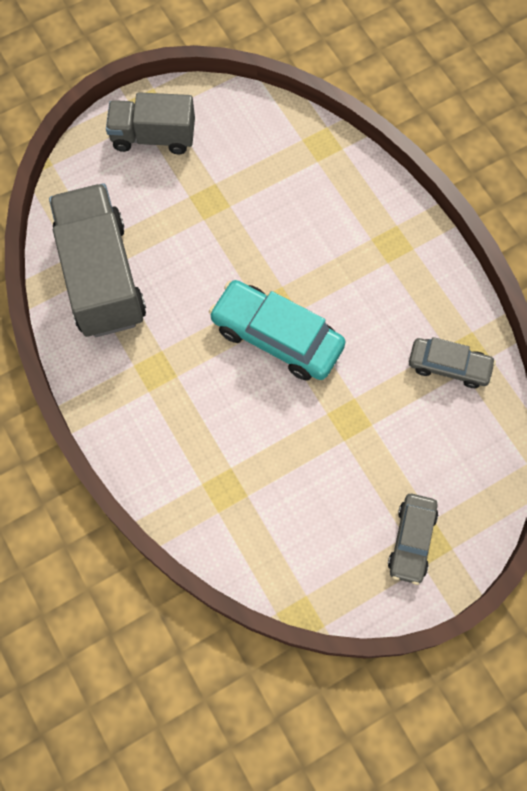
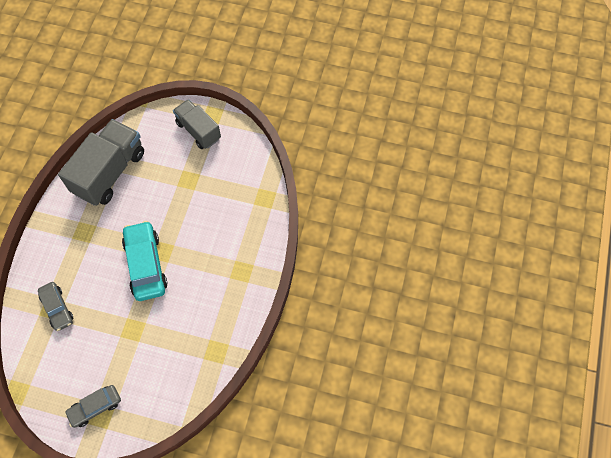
camera: 45 degrees right, 5 degrees down
grey car [409,337,496,388] -> grey car moved to [38,282,73,331]

